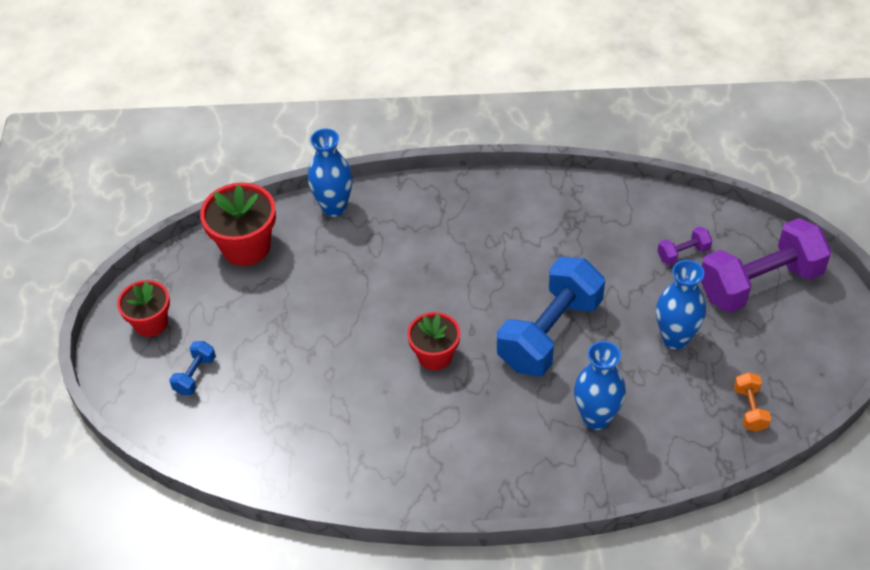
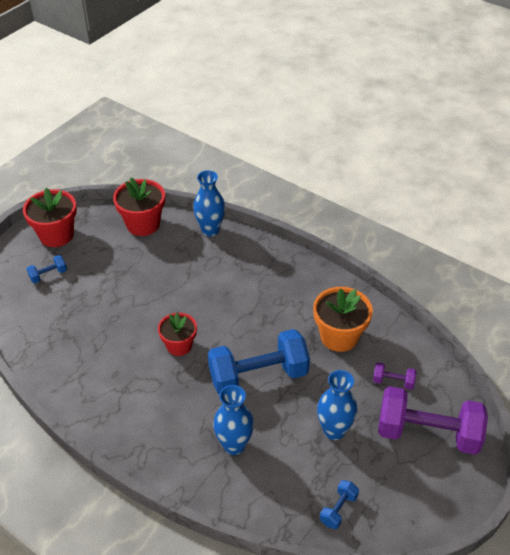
camera: 35 degrees right, 5 degrees down
red flower pot [117,280,170,337] -> red flower pot [23,188,77,247], size x1.51
orange dumbbell [734,372,771,432] -> blue dumbbell [320,480,359,529]
none -> orange flower pot [313,287,373,352]

